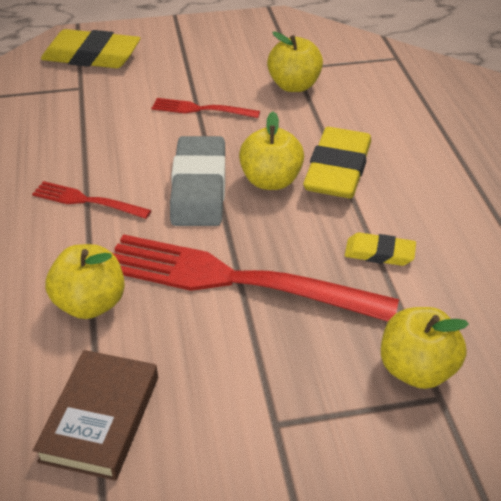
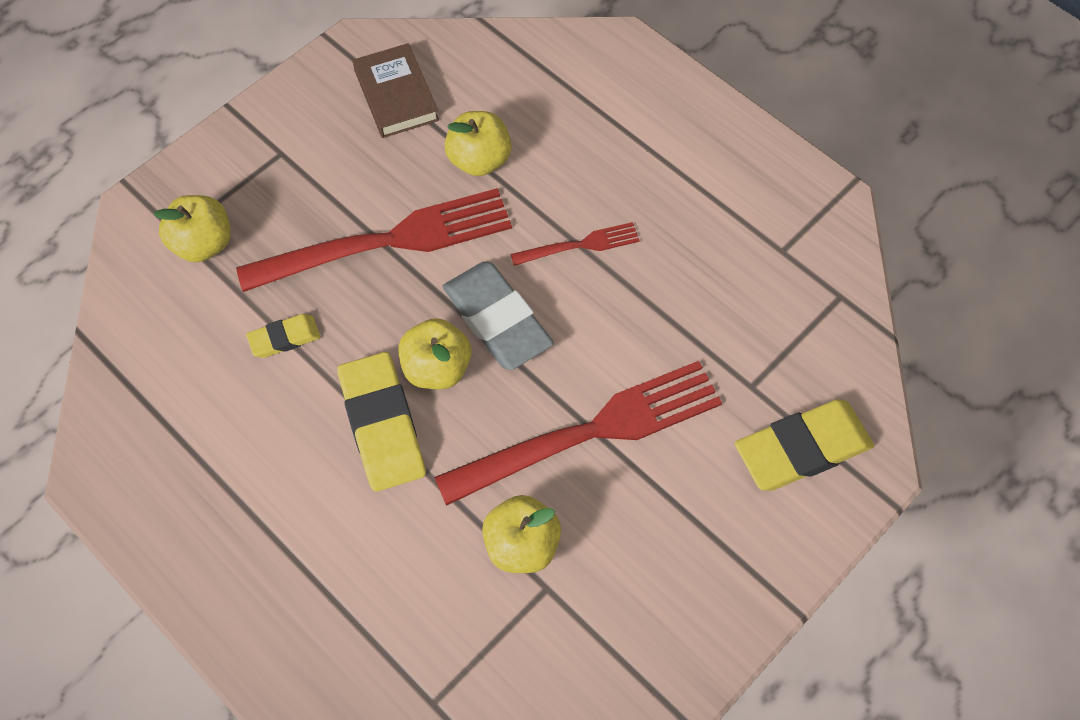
camera: 145 degrees right, 20 degrees up
red fork [152,98,260,118] -> red fork [434,361,722,506], size x2.12

